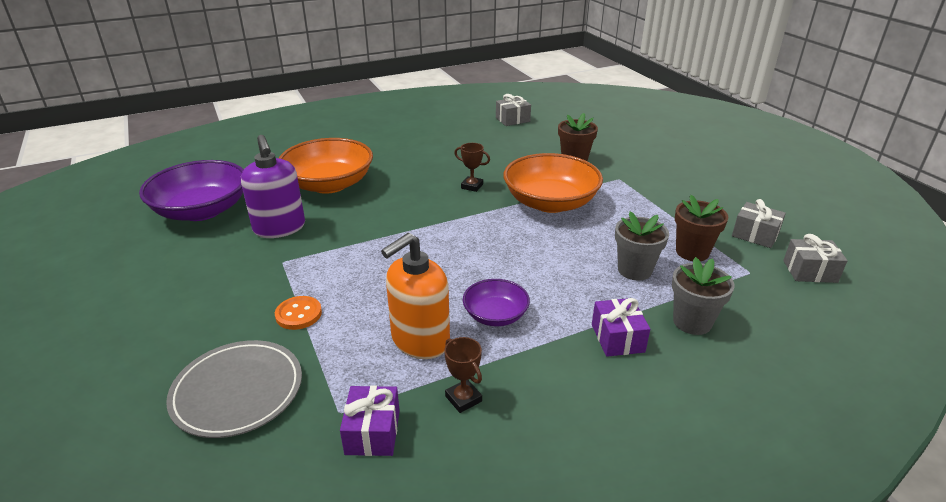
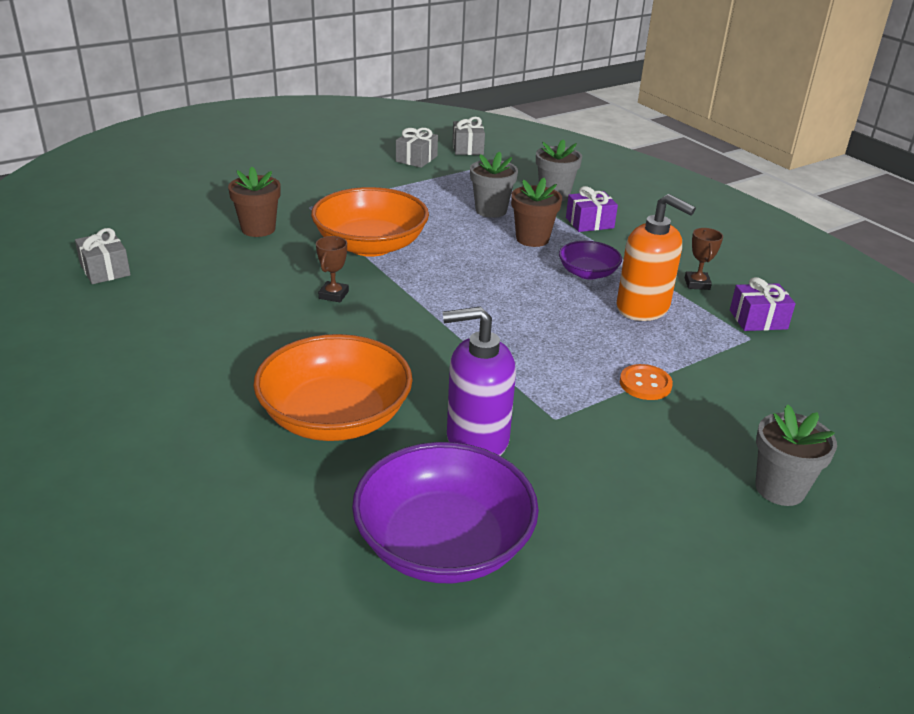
camera: 100 degrees left, 0 degrees up
grey plate [166,340,302,438] -> none
purple soap dispenser [241,135,305,238] -> purple soap dispenser turned 150 degrees counterclockwise [443,306,516,456]
brown trophy [444,337,482,413] -> brown trophy turned 45 degrees counterclockwise [685,228,723,290]
brown flower pot [675,195,728,261] -> brown flower pot moved to [511,178,562,247]
none -> grey flower pot [755,404,837,506]

